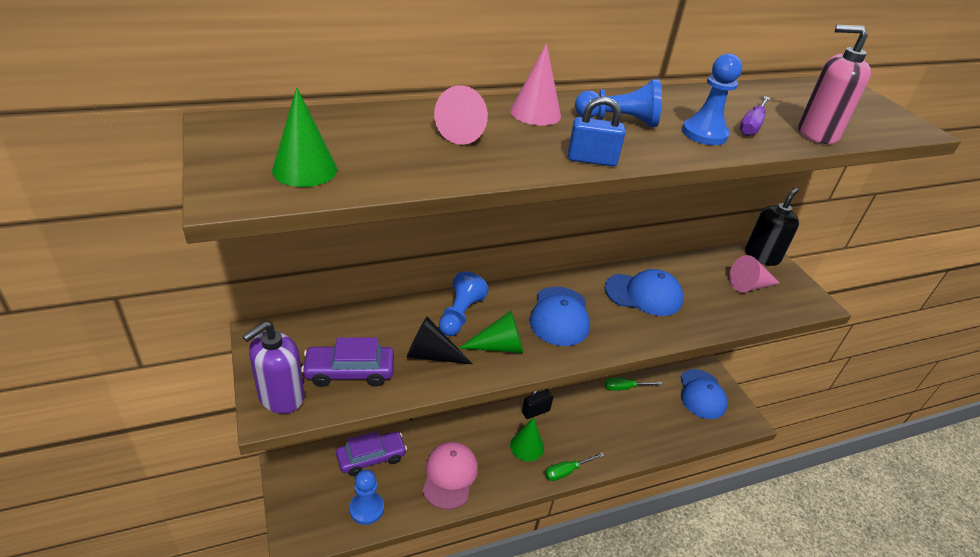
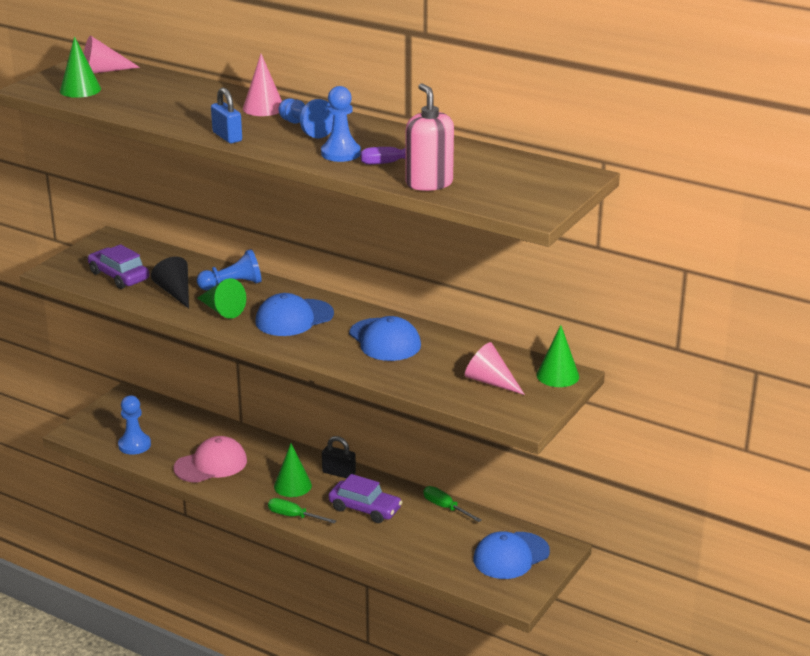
camera: 55 degrees right, 10 degrees down
purple soap dispenser [242,321,305,414] -> none
purple car [336,431,407,476] -> purple car moved to [328,474,402,523]
pink cone [434,85,488,145] -> pink cone moved to [83,35,140,73]
black soap dispenser [745,188,799,266] -> green cone [536,325,579,387]

